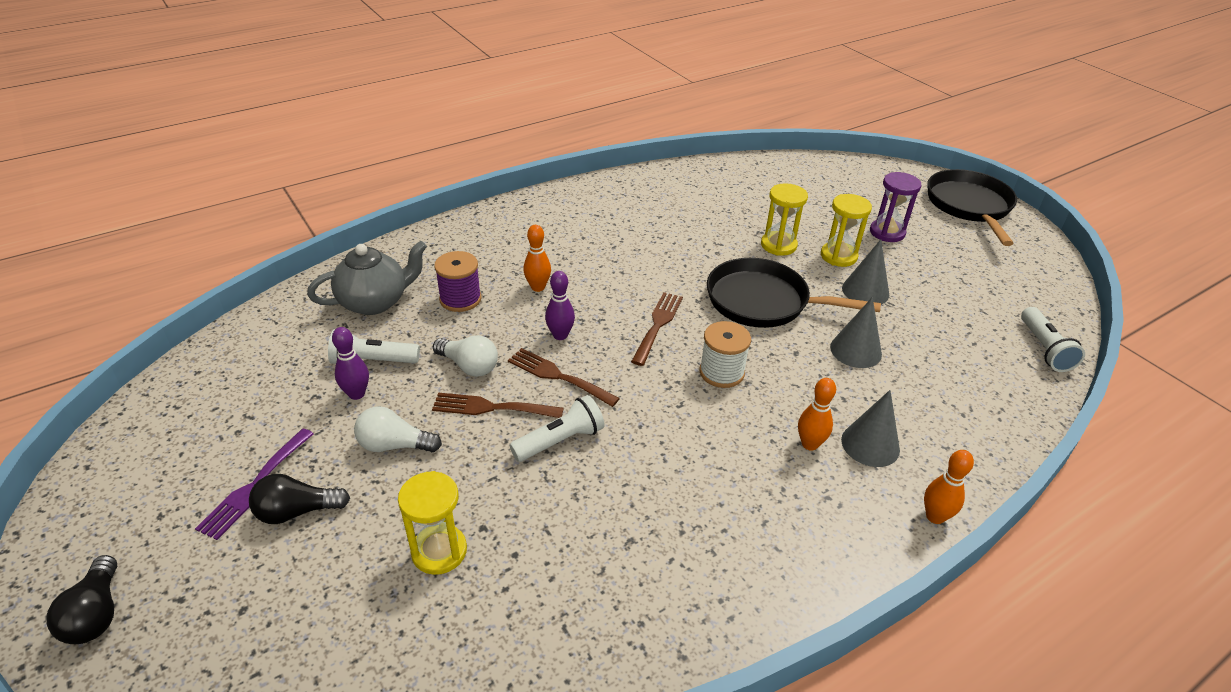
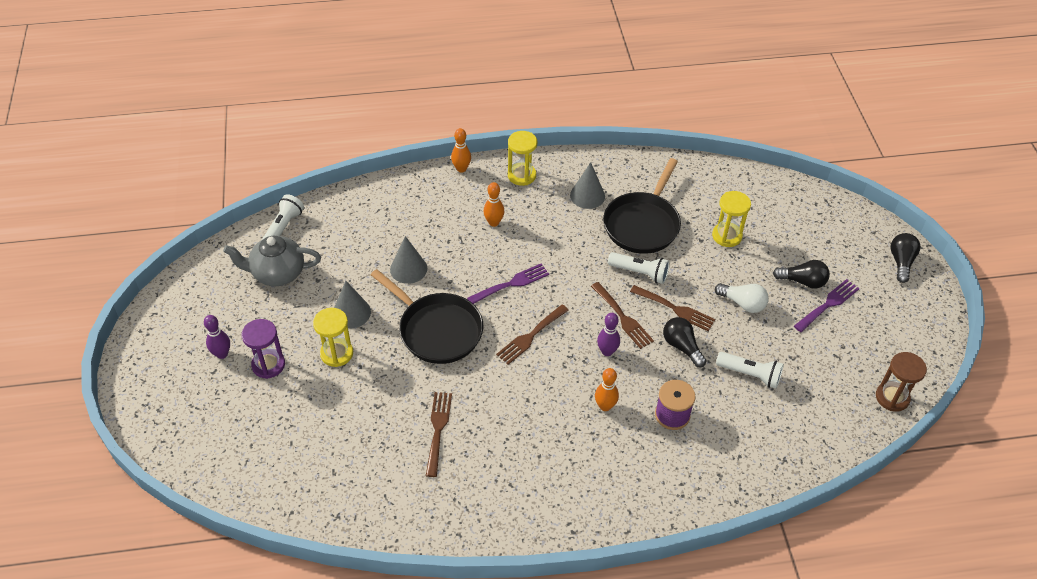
camera: 155 degrees left, 10 degrees up
grey teapot [307,241,427,315] -> grey teapot moved to [223,236,321,286]
purple bowling pin [332,327,369,400] -> purple bowling pin moved to [204,315,230,359]
white light bulb [433,335,498,377] -> black light bulb [663,317,707,367]
white flashlight [510,395,604,462] -> white flashlight turned 150 degrees counterclockwise [608,252,670,284]
white spool [699,321,751,388] -> purple fork [467,264,549,304]
yellow hourglass [761,183,808,256] -> yellow hourglass moved to [508,131,537,186]
grey cone [841,390,900,467] -> grey cone moved to [570,162,605,209]
black pan [927,169,1017,246] -> black pan moved to [603,158,681,254]
none -> brown fork [426,392,452,477]
none -> brown hourglass [876,352,927,412]

